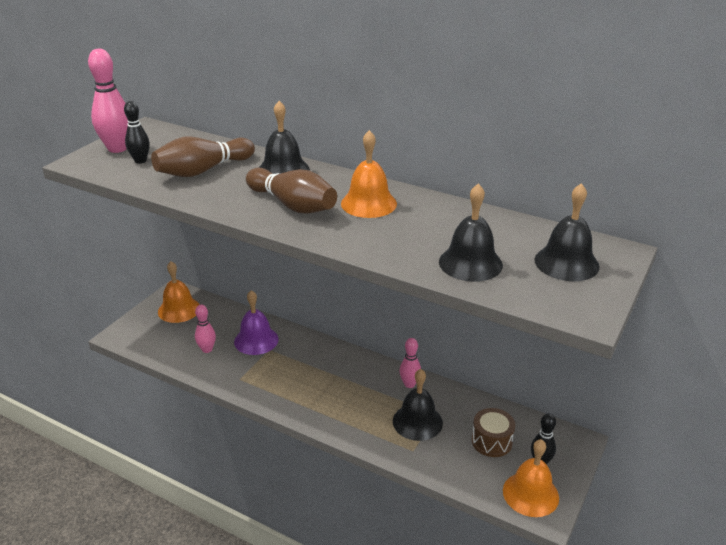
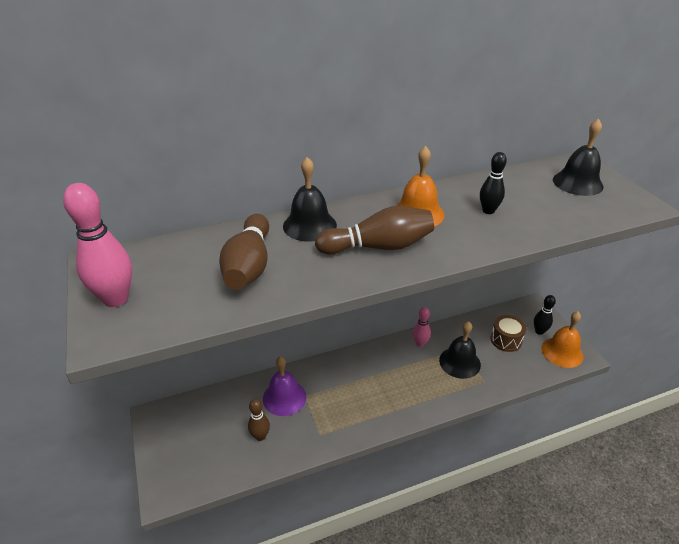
camera: 50 degrees left, 5 degrees up
black bowling pin [124,101,150,164] -> black bowling pin moved to [480,152,507,214]
orange bell [158,261,200,323] -> none
pink bowling pin [195,305,216,353] -> brown bowling pin [248,399,270,441]
black bell [439,183,503,282] -> none

